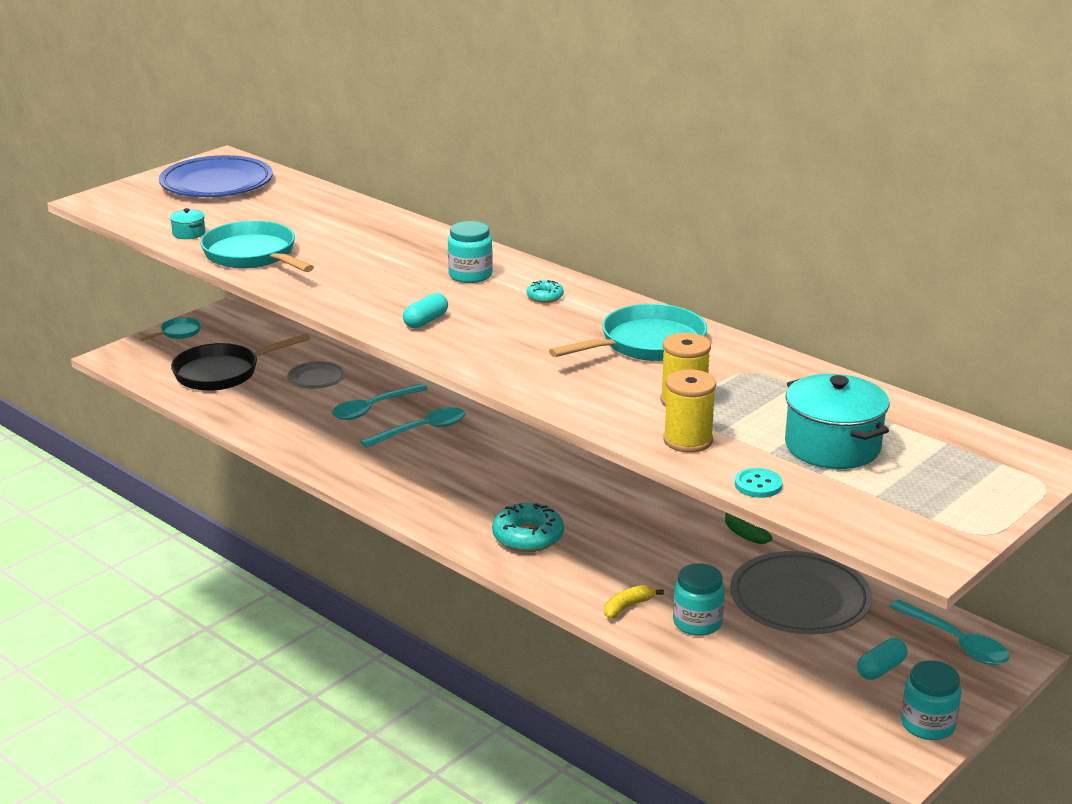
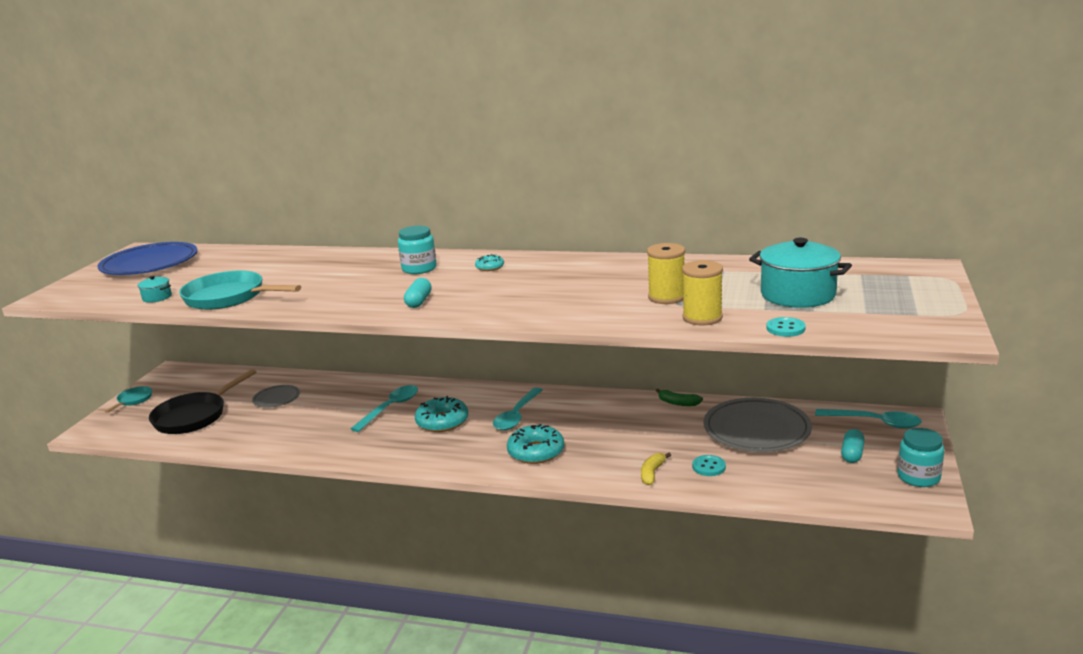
camera: 25 degrees left, 5 degrees down
turquoise spoon [332,384,428,420] -> turquoise spoon moved to [493,388,543,430]
turquoise pan [549,304,707,361] -> none
turquoise jar [673,563,725,636] -> turquoise button [692,455,726,476]
none -> turquoise donut [415,396,468,432]

